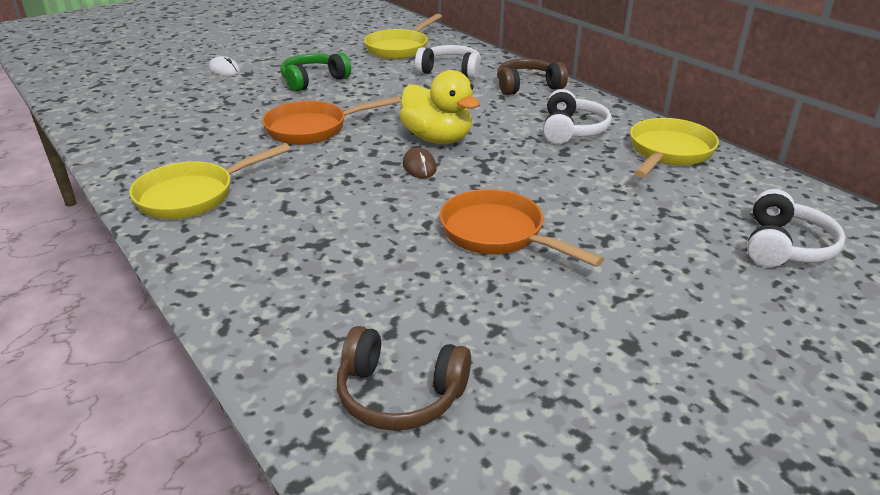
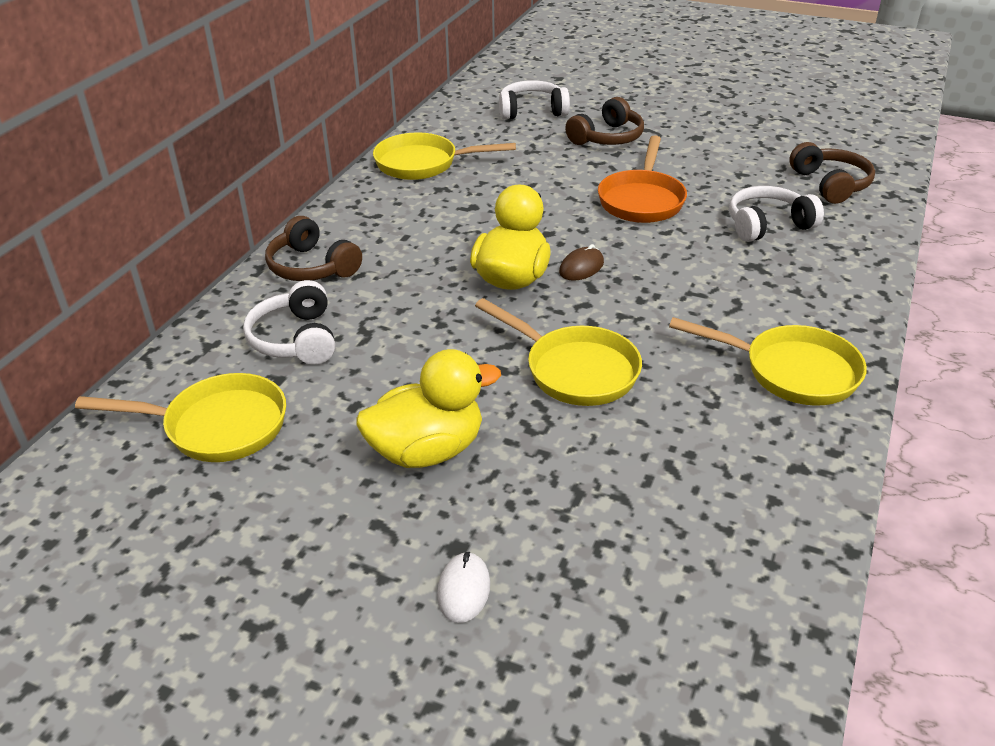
camera: 120 degrees left, 5 degrees up
orange pan [262,96,401,145] -> yellow pan [475,298,642,406]
green headphones [280,52,351,92] -> yellow duck [356,349,501,468]
white headphones [543,89,612,144] -> white headphones moved to [729,186,824,242]
none -> brown headphones [565,97,644,145]

